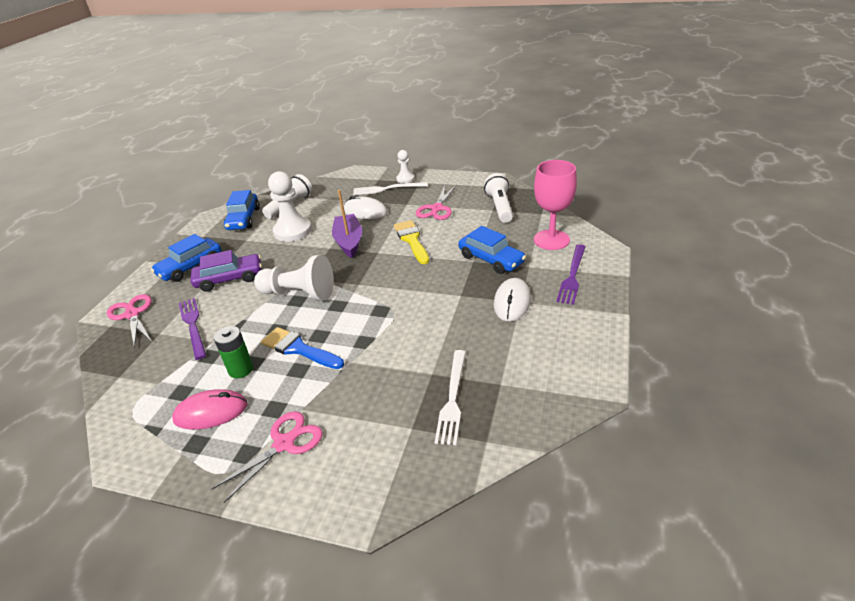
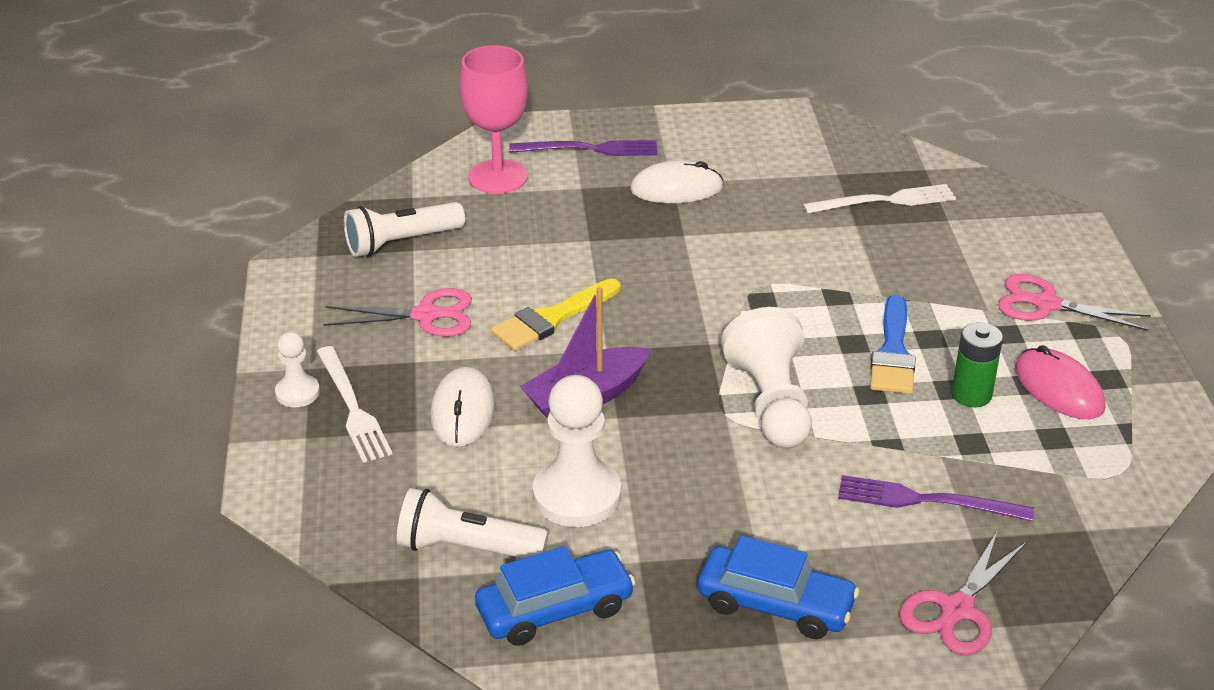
camera: 115 degrees left, 0 degrees up
purple fork [179,298,206,360] -> purple fork turned 60 degrees clockwise [838,475,1034,521]
purple car [191,250,262,292] -> none
blue car [458,226,526,274] -> none

